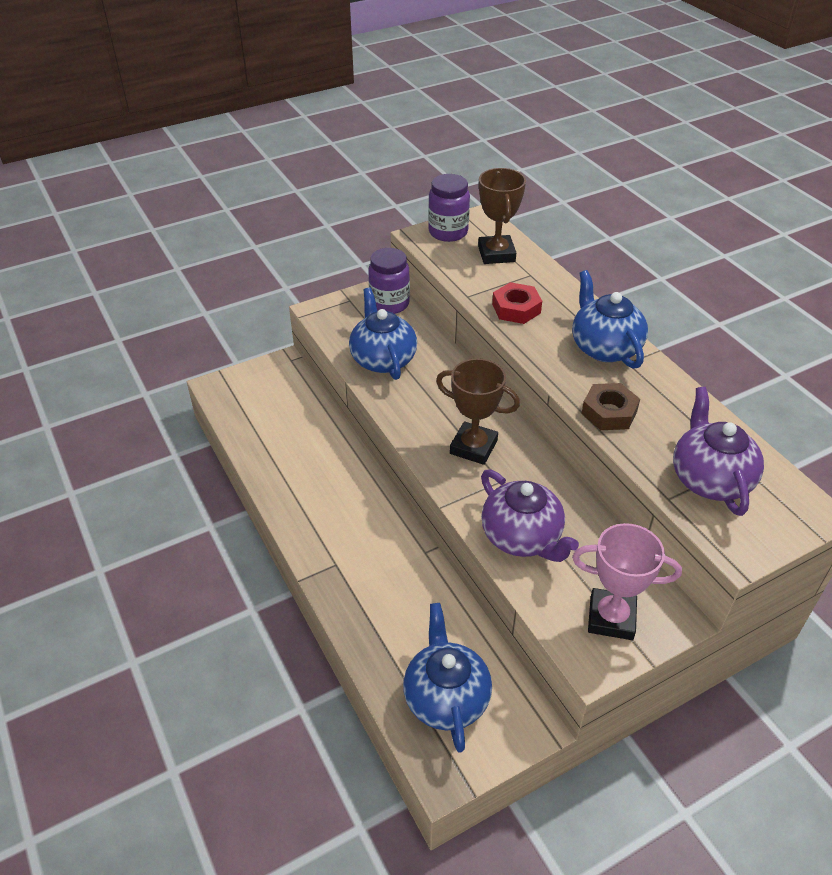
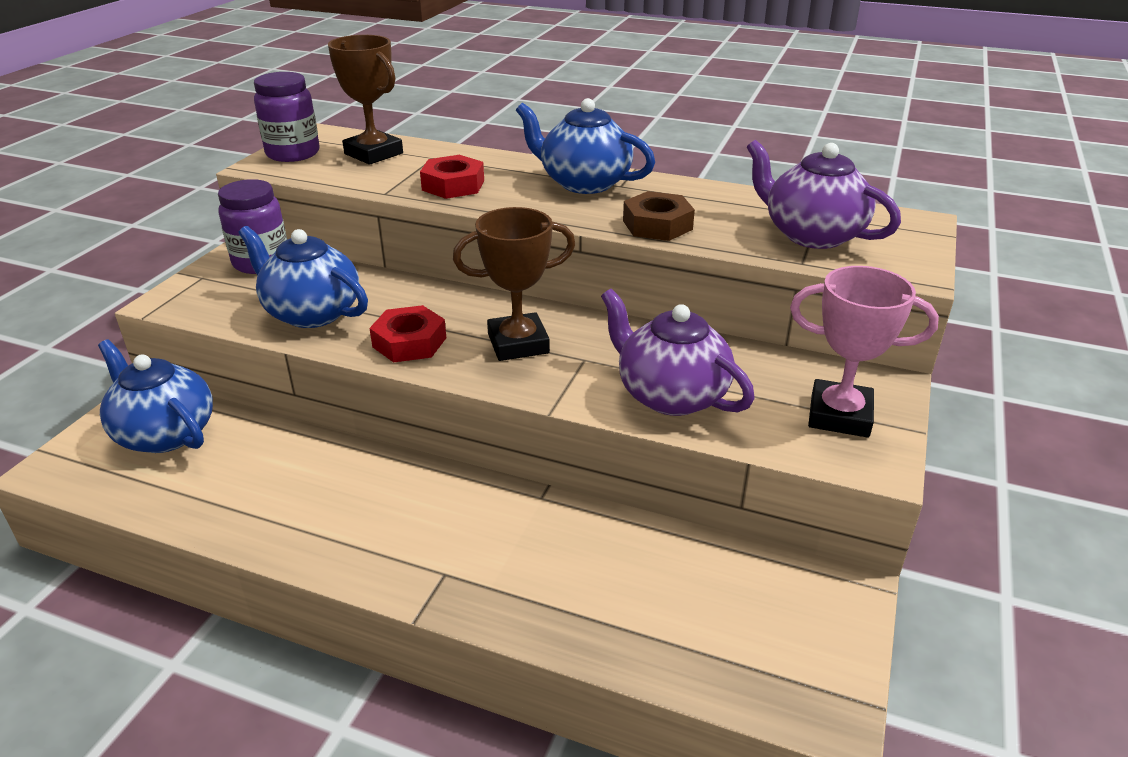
camera: 40 degrees left, 10 degrees down
blue teapot [403,603,492,753] -> blue teapot moved to [98,339,213,453]
purple teapot [481,469,579,562] -> purple teapot turned 150 degrees counterclockwise [601,289,755,416]
pink trophy [572,523,682,640] -> pink trophy turned 45 degrees clockwise [790,266,939,438]
none -> red nut [369,305,446,363]

